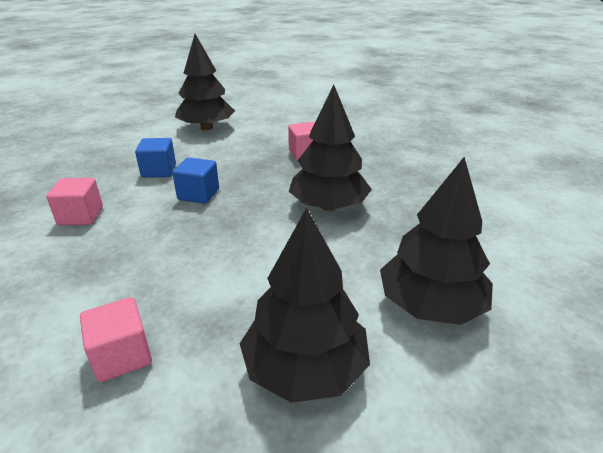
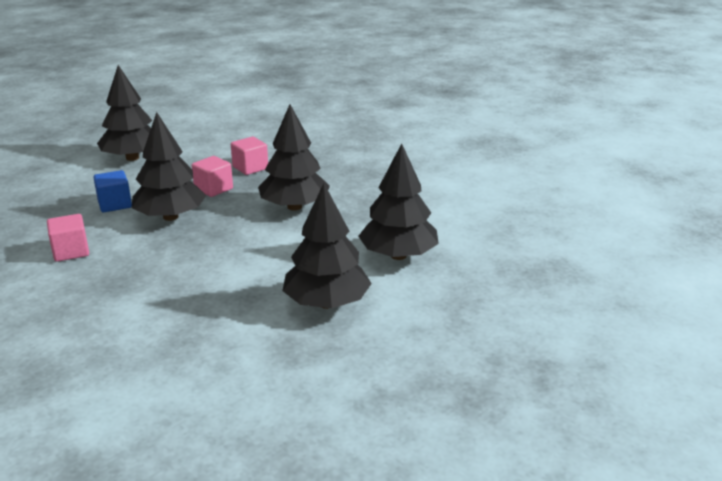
camera: 20 degrees left, 5 degrees down
pink cube [80,297,152,382] -> pink cube moved to [192,156,233,197]
blue cube [172,157,219,204] -> black tree [132,112,206,221]

